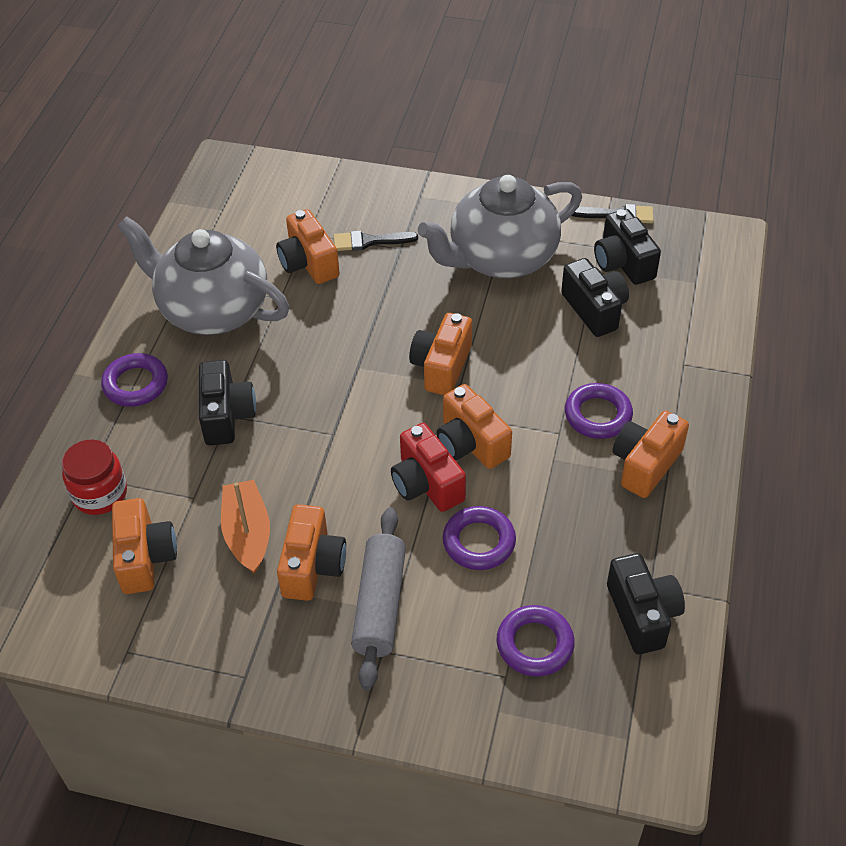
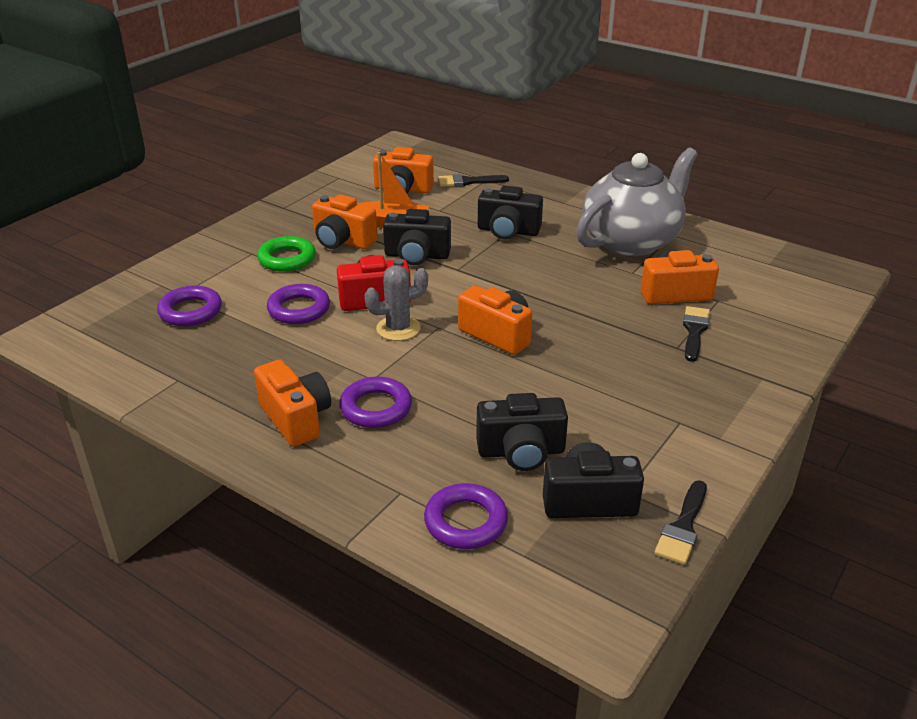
camera: 110 degrees right, 15 degrees down
red jar [62,440,127,515] -> black brush [438,174,509,187]
purple ring [101,353,168,407] -> purple ring moved to [424,483,508,549]
grey rolling pin [351,507,406,690] -> green ring [257,236,316,272]
grey teapot [418,175,582,278] -> none
orange camera [437,384,512,469] -> grey cactus [365,265,428,341]
black camera [607,553,685,654] -> black camera moved to [383,209,451,265]

